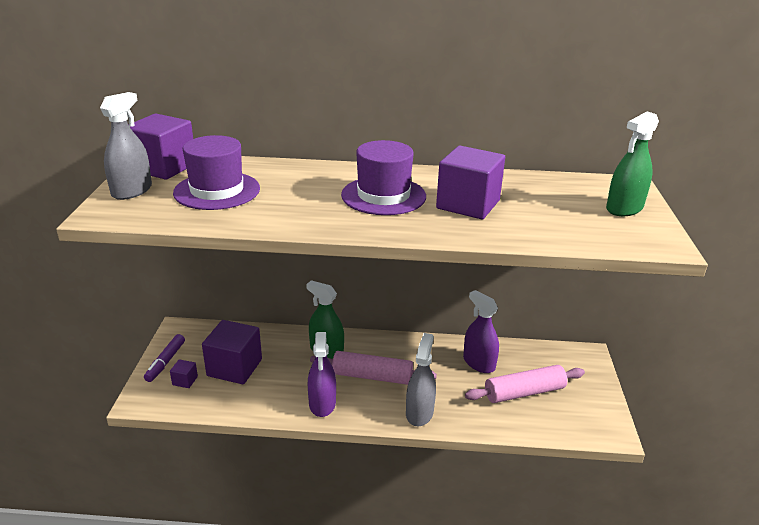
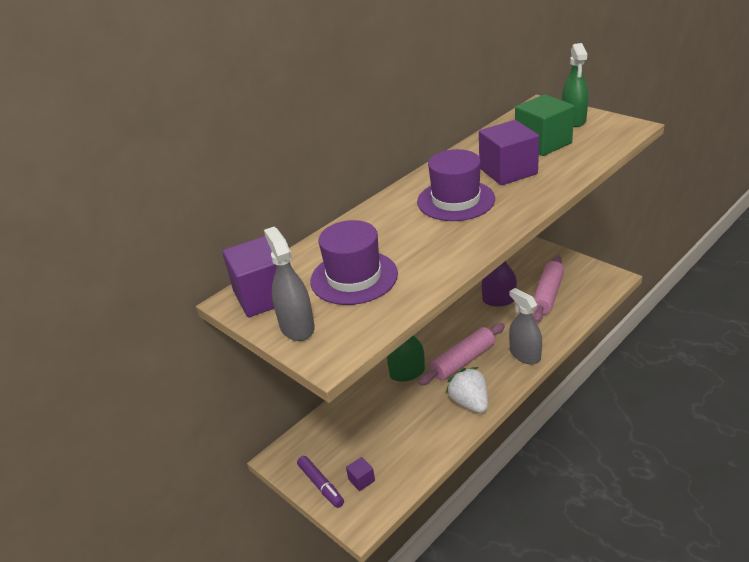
camera: 45 degrees left, 5 degrees up
purple cube [202,320,262,384] -> none
purple spray bottle [308,332,336,417] -> white strawberry [446,367,488,413]
none -> green cube [515,94,574,156]

